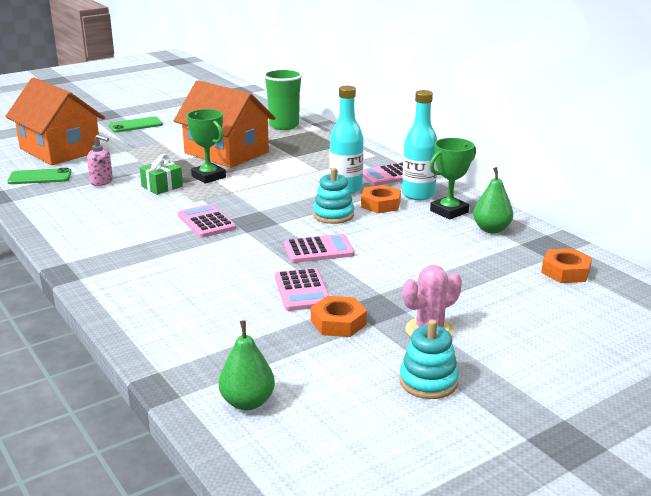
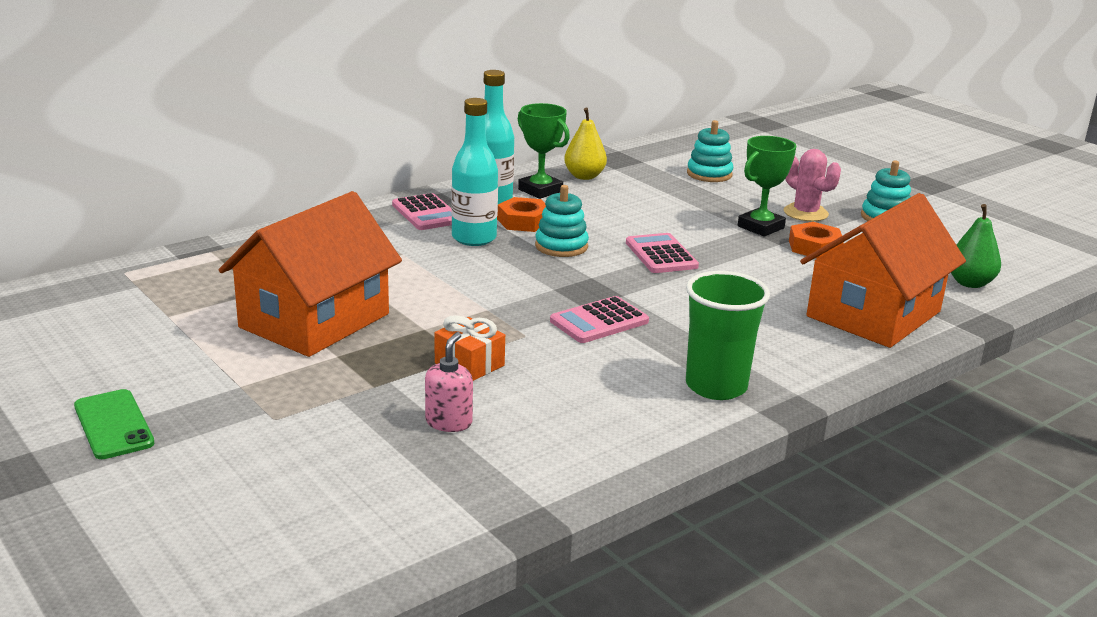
camera: 95 degrees left, 0 degrees up
orange house [5,78,105,165] -> orange house moved to [800,193,966,348]
green phone [7,168,72,184] -> none
green gift [140,154,183,195] -> orange gift [435,315,505,381]
green trophy [187,109,226,184] -> green trophy moved to [738,136,797,236]
green cup [263,69,303,130] -> green cup moved to [686,271,770,400]
pink calculator [275,268,330,311] -> none
green pear [473,167,513,233] -> yellow pear [564,108,607,180]
orange nut [541,248,592,283] -> none
none -> turquoise stacking toy [687,120,733,182]

